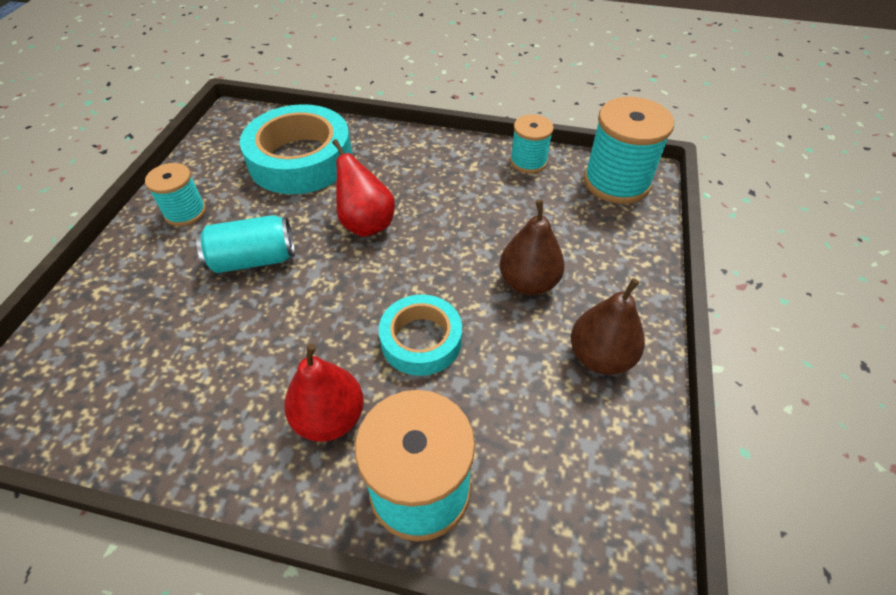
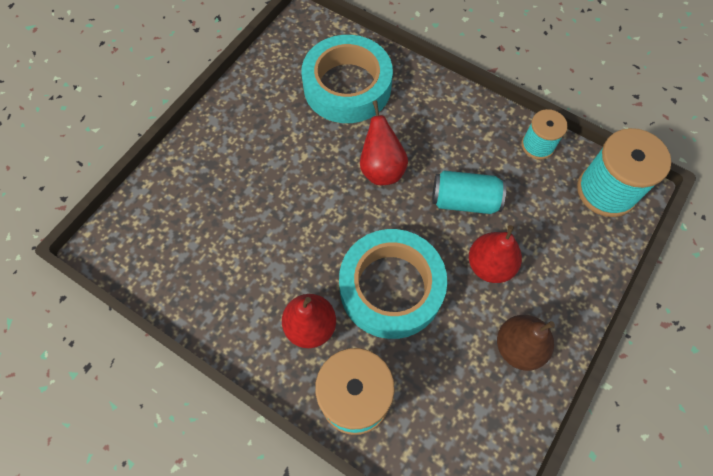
camera: 20 degrees right, 15 degrees up
turquoise spool [145,163,206,226] -> none
turquoise can [196,215,295,273] -> turquoise can moved to [432,171,506,214]
turquoise tape [379,295,462,376] -> turquoise tape [339,229,447,339], size x1.68
brown pear [500,200,565,295] -> red pear [469,225,522,283]

